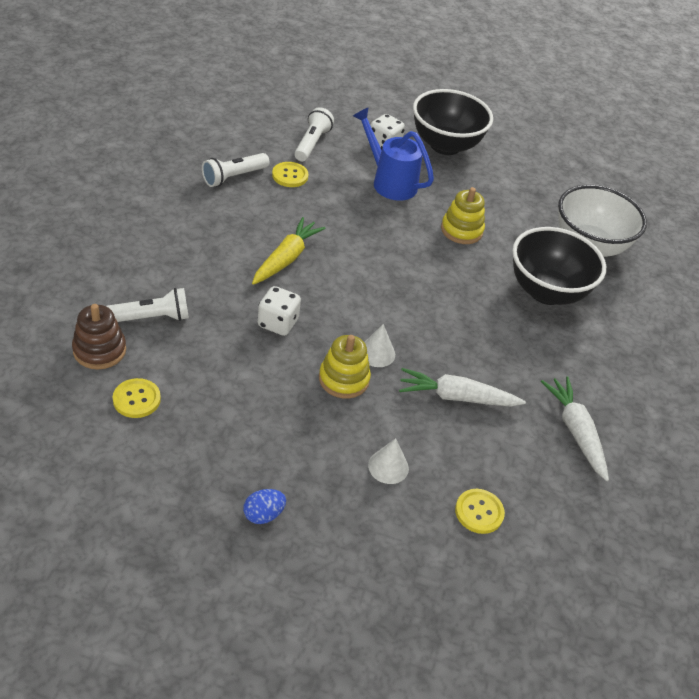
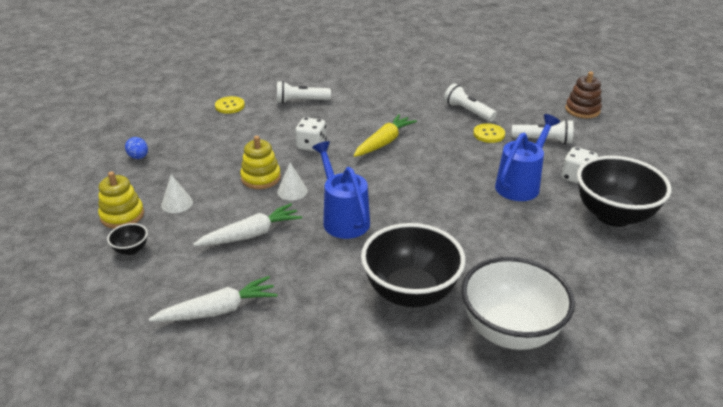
camera: 90 degrees right, 10 degrees down
brown stacking toy [72,304,126,369] -> brown stacking toy moved to [565,71,602,118]
white flashlight [106,288,189,322] -> white flashlight turned 105 degrees clockwise [277,81,331,104]
yellow carrot [252,217,326,285] -> yellow carrot turned 75 degrees counterclockwise [353,114,417,157]
white carrot [399,368,526,407] -> white carrot turned 60 degrees clockwise [193,203,302,246]
yellow stacking toy [441,187,485,244] -> yellow stacking toy moved to [98,172,144,229]
yellow button [455,489,505,534] -> black bowl [107,223,148,255]
none -> blue watering can [312,141,370,239]

